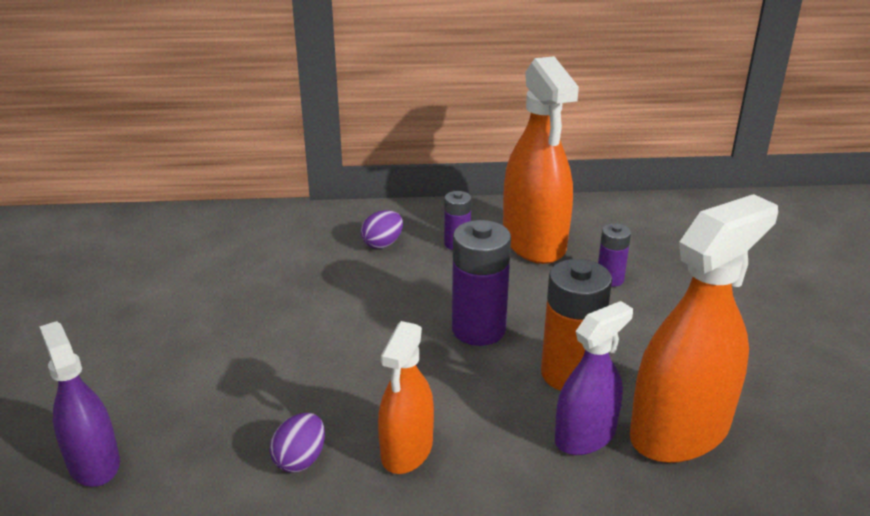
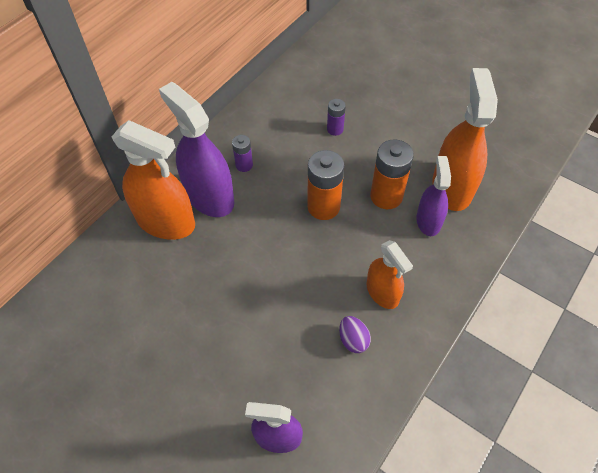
camera: 50 degrees left, 25 degrees up
purple egg [361,210,403,249] -> purple spray bottle [159,82,234,217]
purple battery [452,220,511,346] -> orange battery [307,150,344,220]
orange spray bottle [503,56,579,264] -> orange spray bottle moved to [112,120,195,240]

